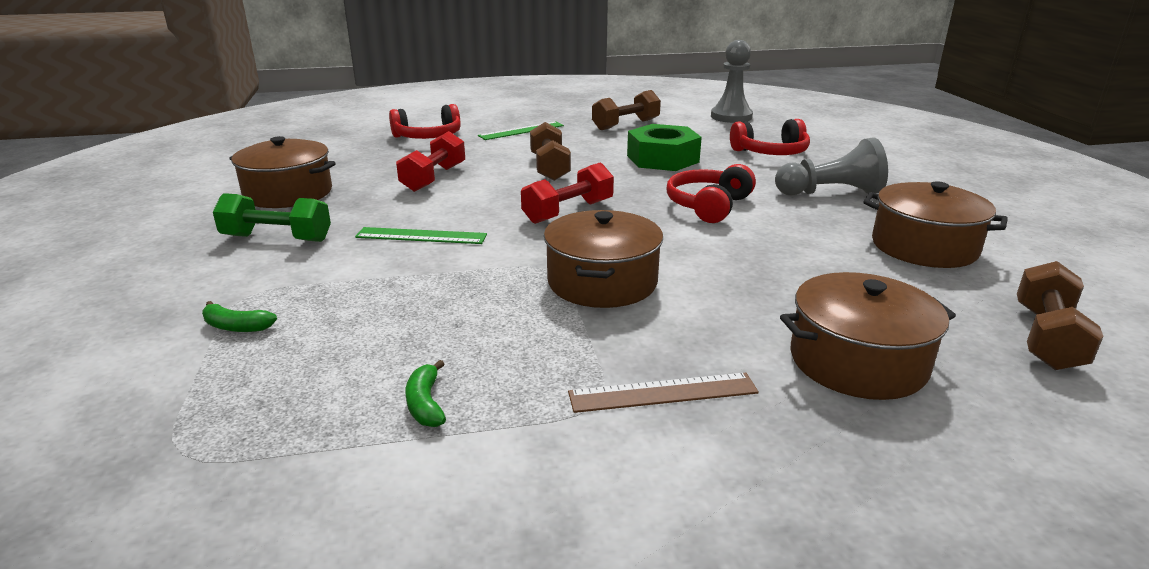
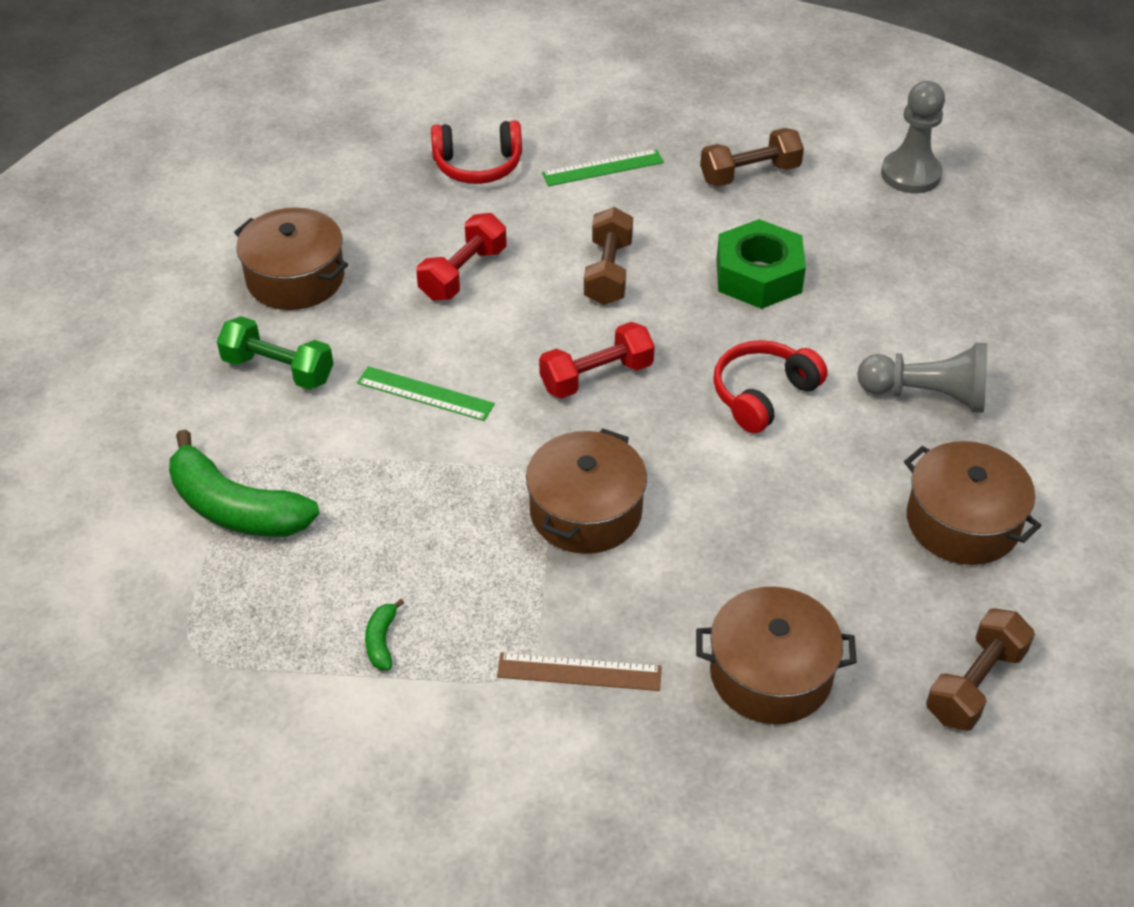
camera: 15 degrees right, 20 degrees up
green banana [202,301,277,332] -> green banana [169,429,320,537], size x2.35
red headphones [730,119,810,155] -> none

